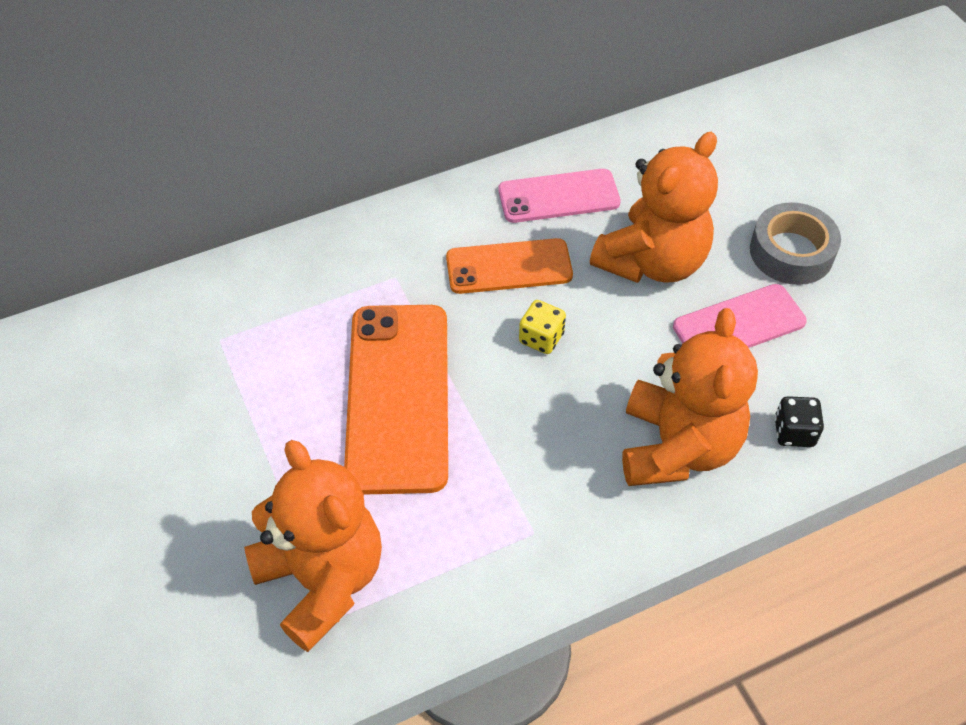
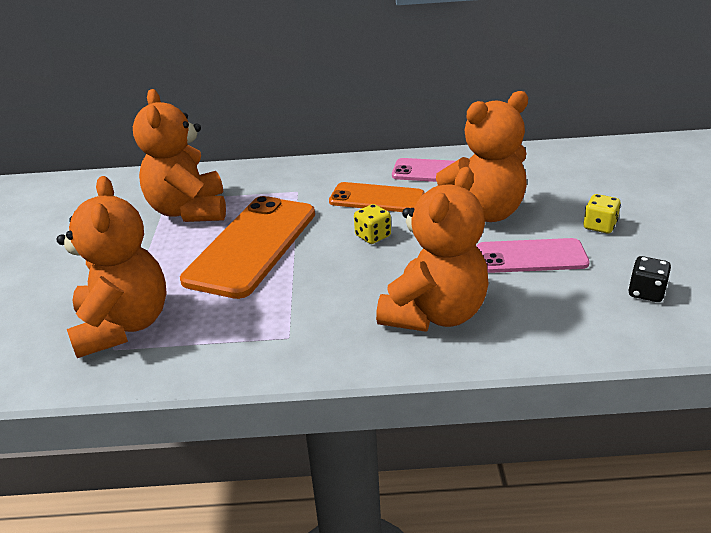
camera: 25 degrees right, 20 degrees down
grey tape [750,202,841,285] -> yellow dice [583,194,621,233]
black dice [775,396,824,447] -> black dice moved to [628,256,671,302]
none -> orange teddy bear [133,89,226,222]

